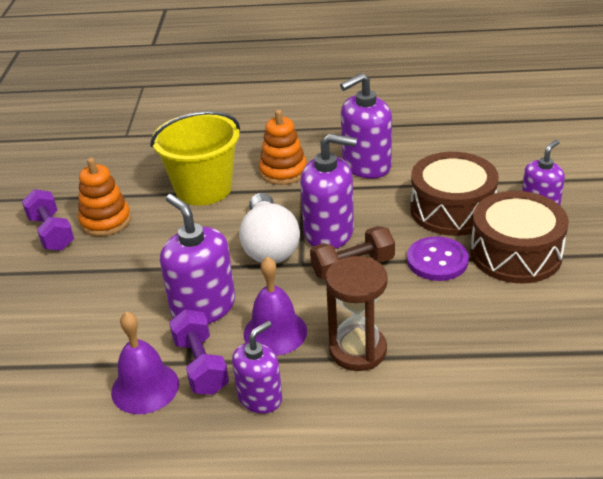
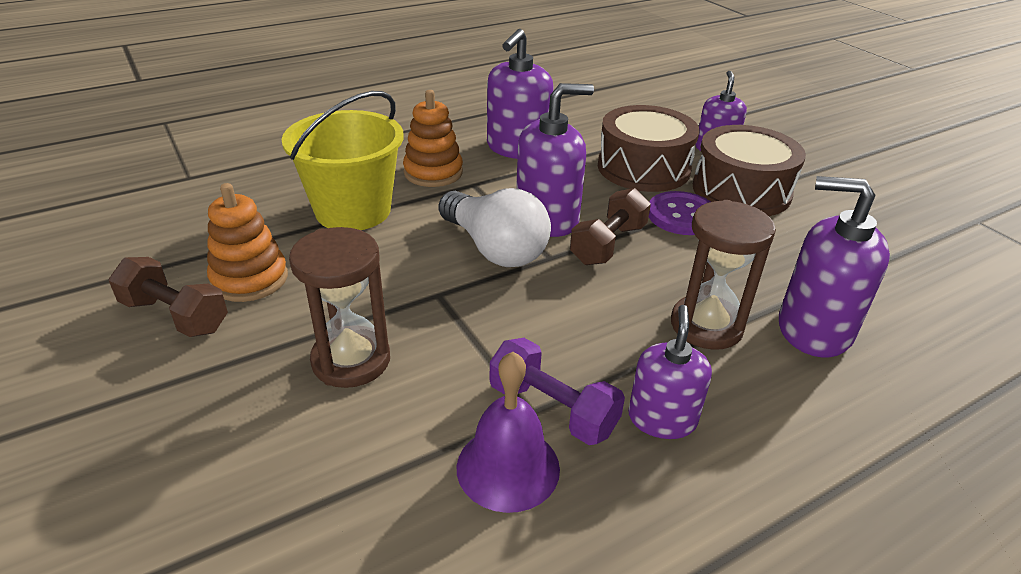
camera: 35 degrees left, 0 degrees up
purple dumbbell [22,189,74,251] -> brown dumbbell [109,257,228,337]
purple soap dispenser [160,194,235,324] -> purple soap dispenser moved to [779,176,890,357]
purple bell [244,256,307,355] -> none
none -> brown hourglass [289,227,390,388]

